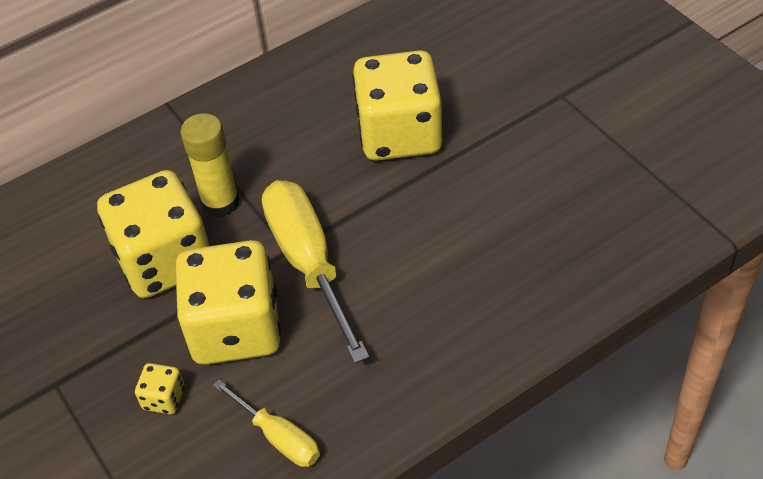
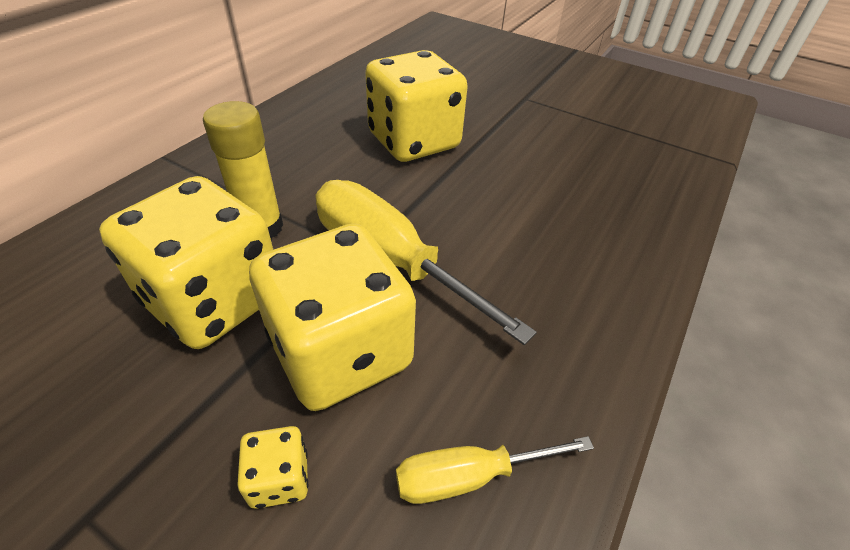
camera: 30 degrees left, 5 degrees down
yellow screwdriver [213,380,320,467] -> yellow screwdriver turned 150 degrees clockwise [396,436,594,504]

